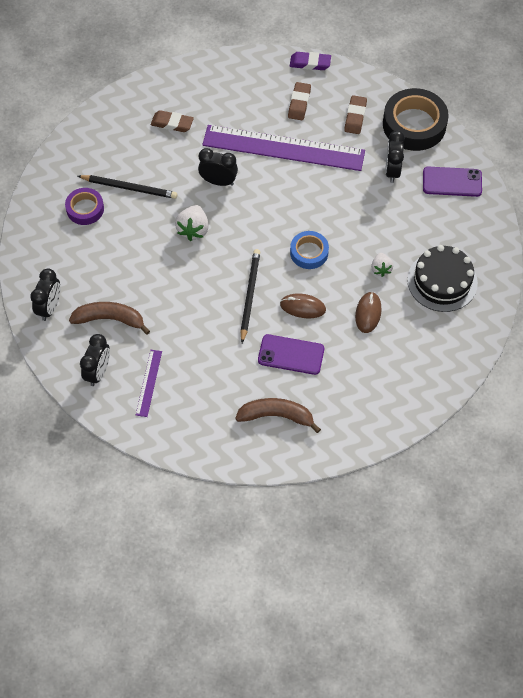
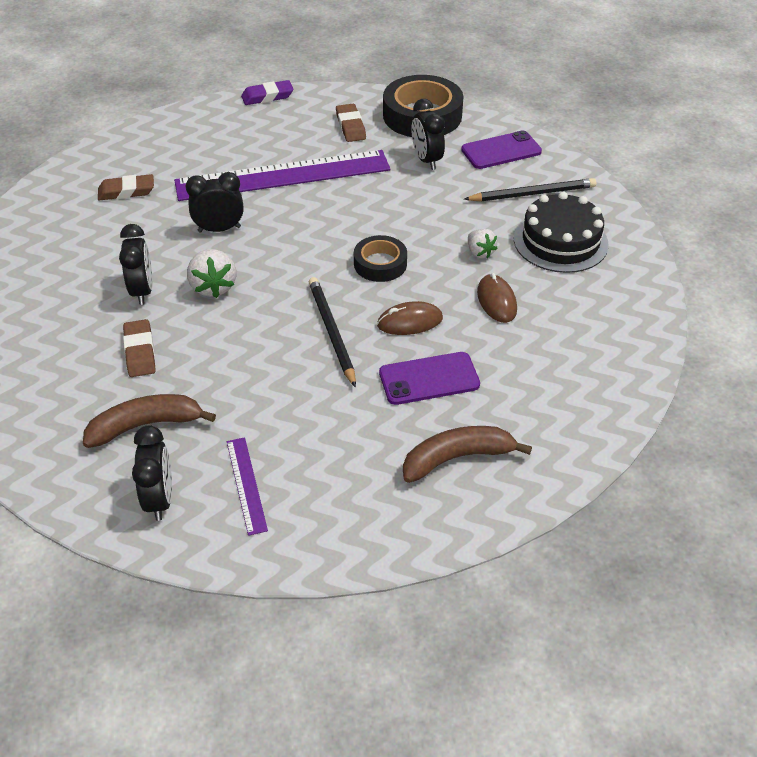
camera: 25 degrees left, 15 degrees down
black clock [30,269,60,321] -> black clock moved to [119,224,153,305]
purple tape [65,188,104,225] -> none
black pencil [78,175,177,199] -> black pencil moved to [464,178,597,202]
brown eraser [288,82,311,120] -> brown eraser moved to [123,319,156,377]
blue tape [290,231,329,269] -> black tape [354,235,407,282]

